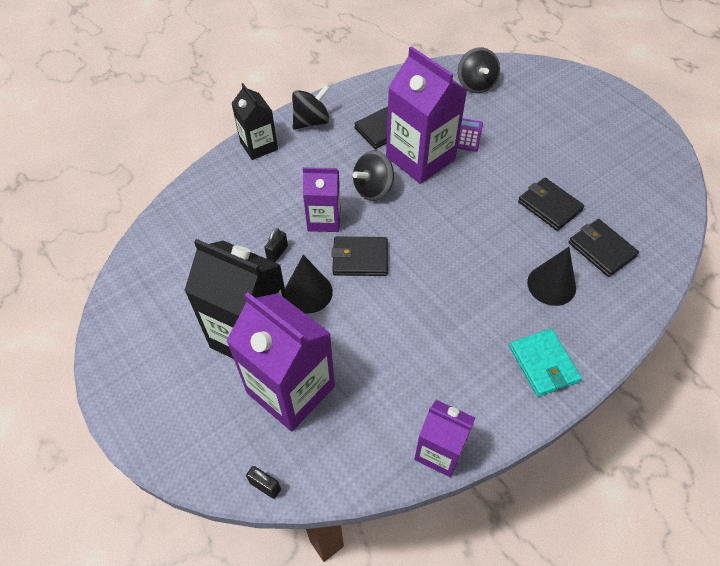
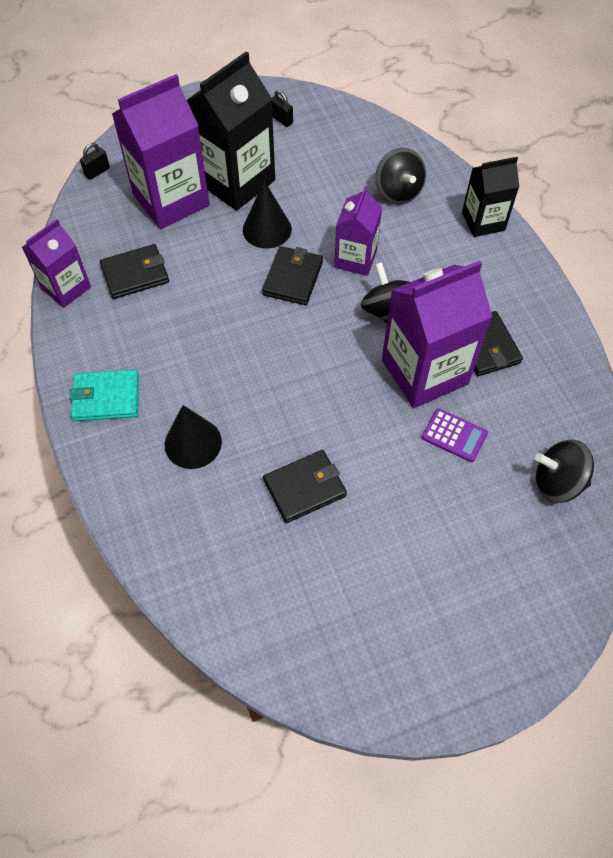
camera: 105 degrees right, 5 degrees up
black padlock [264,228,288,262] -> black padlock moved to [272,90,293,127]
black spinning top [292,84,330,130] -> black spinning top moved to [375,148,426,204]
black wallet [569,219,639,277] -> black wallet moved to [100,244,169,299]

